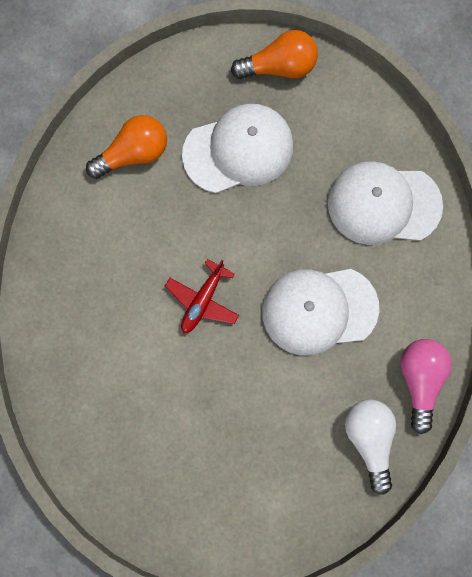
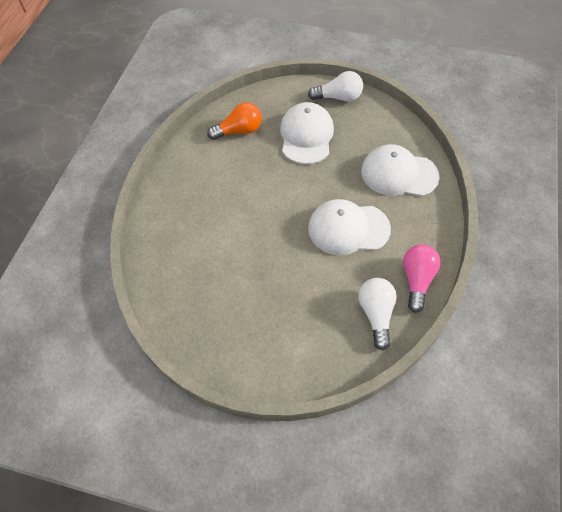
camera: 10 degrees right, 20 degrees down
red plane [165,259,239,333] -> none
white cap [182,104,293,193] -> white cap turned 75 degrees counterclockwise [280,102,334,164]
orange light bulb [231,30,318,79] -> white light bulb [308,71,363,102]

